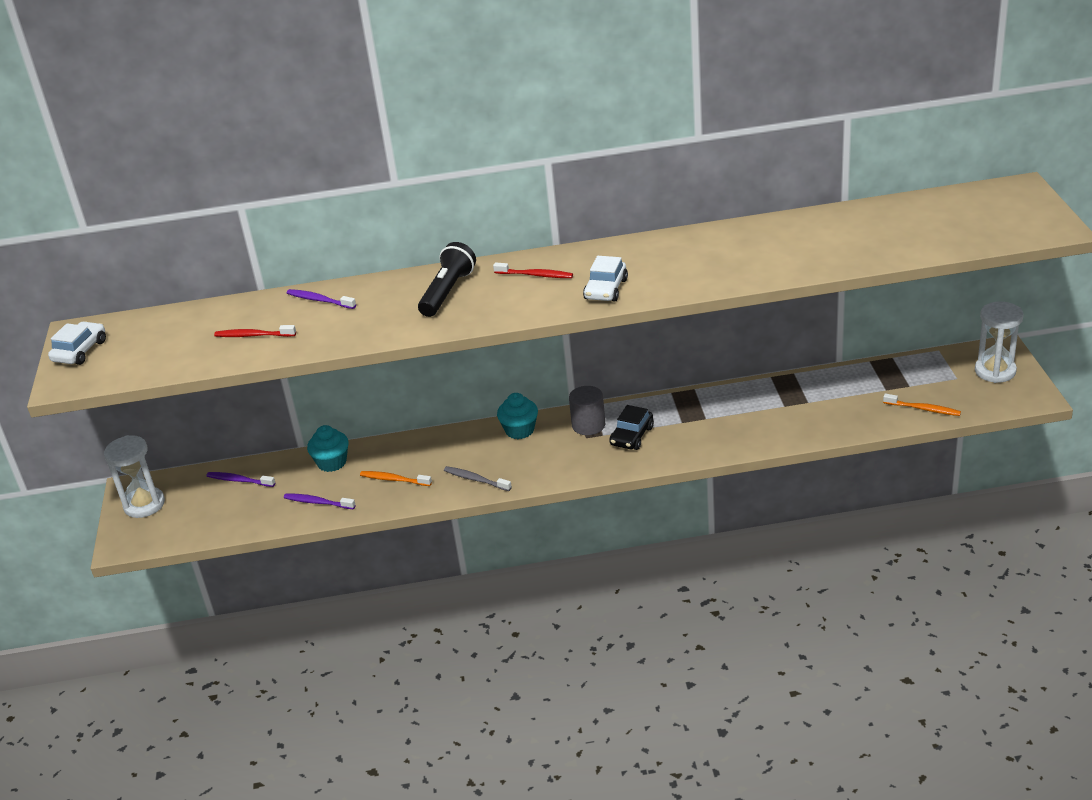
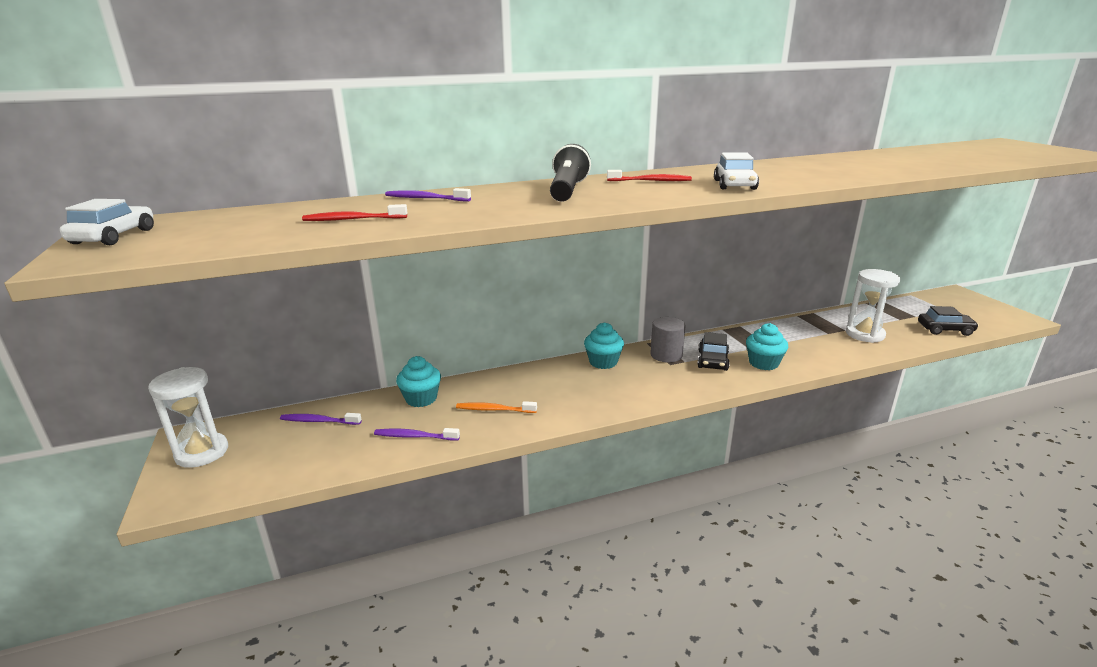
camera: 15 degrees left, 10 degrees down
grey toothbrush [444,466,512,491] -> none
orange toothbrush [883,394,961,416] -> black car [918,306,979,336]
white hourglass [975,302,1024,383] -> white hourglass moved to [846,269,900,343]
none -> turquoise cupcake [746,323,788,370]

